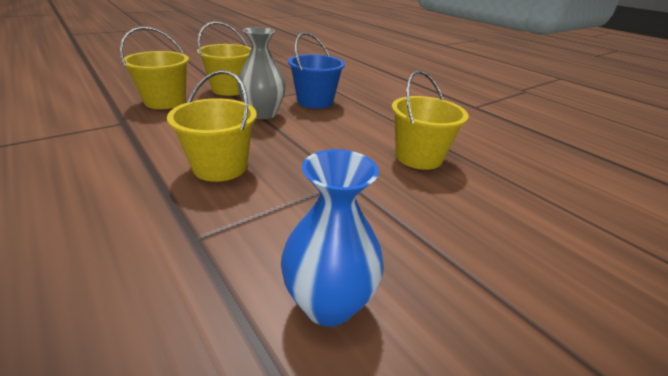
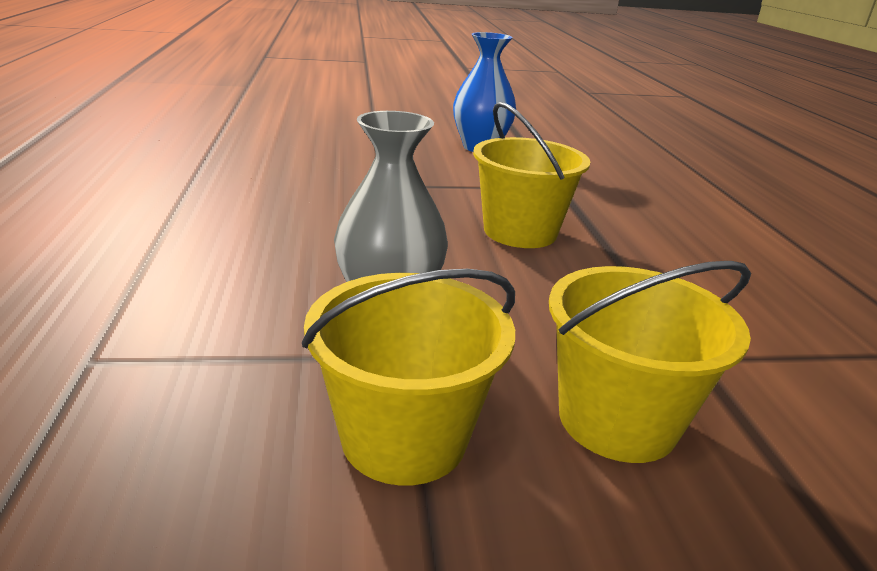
camera: 150 degrees left, 5 degrees down
blue bucket [288,32,345,109] -> none
yellow bucket [392,70,469,170] -> none

